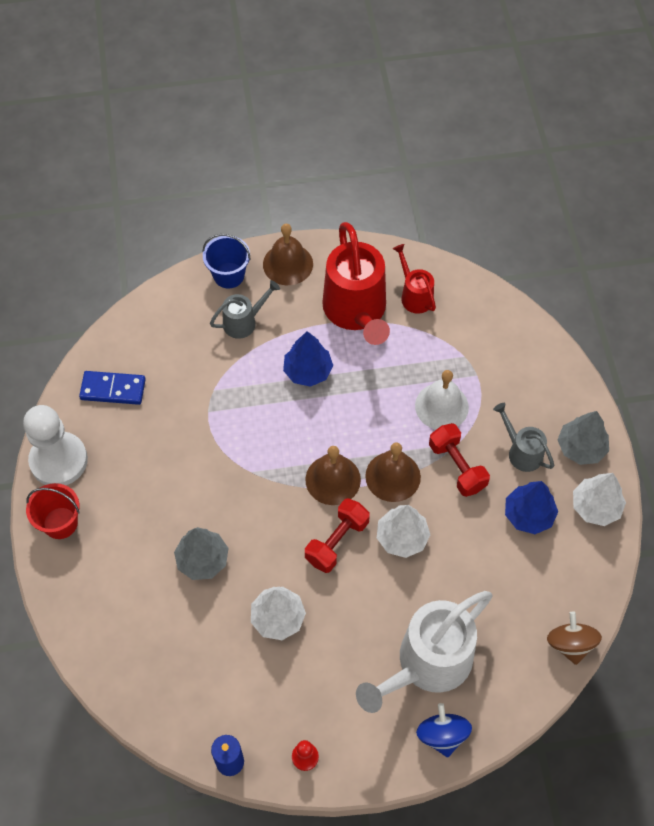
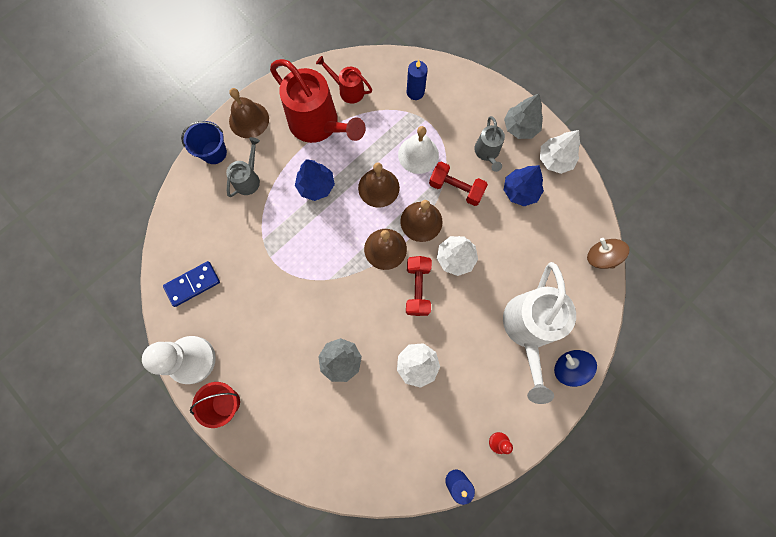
camera: 35 degrees left, 15 degrees up
grey watering can [493,403,554,472] -> grey watering can turned 105 degrees counterclockwise [474,116,505,172]
none -> brown bell [358,162,400,208]
none -> blue candle [407,60,428,100]

